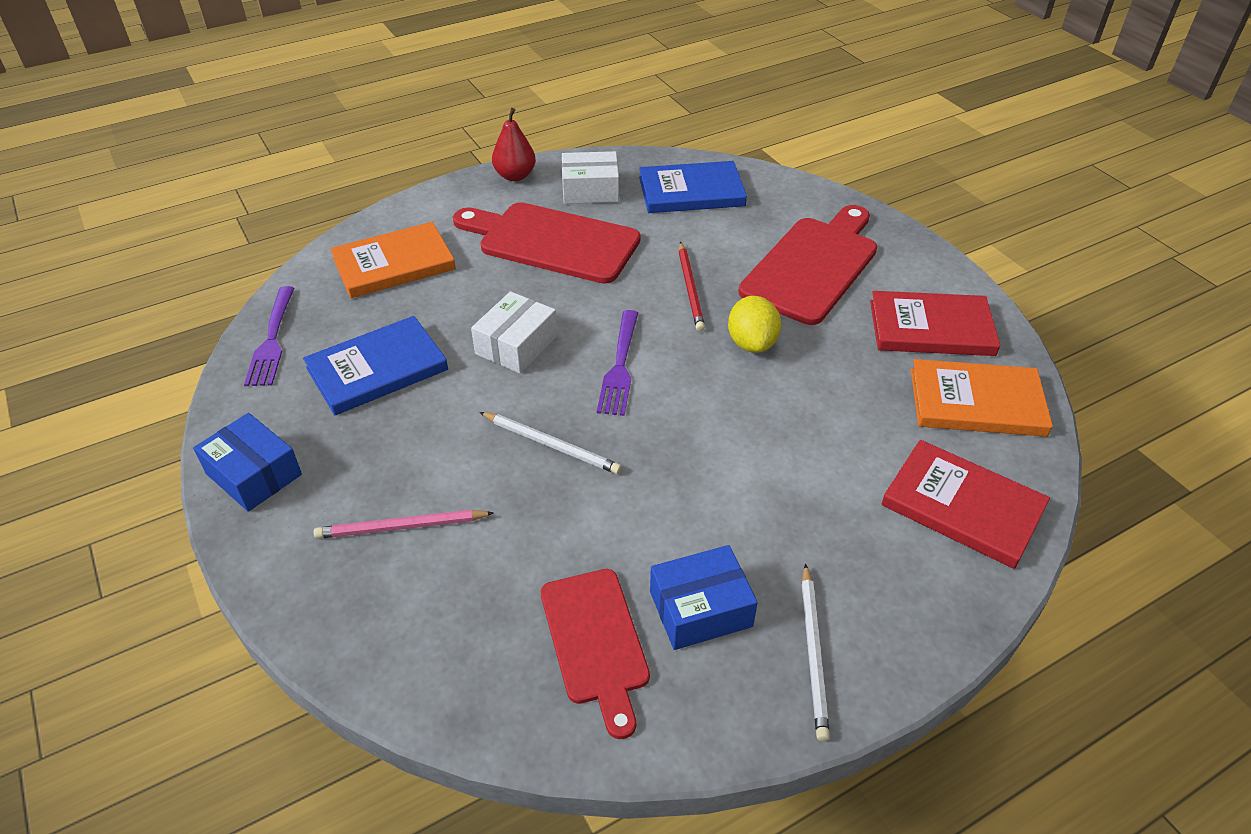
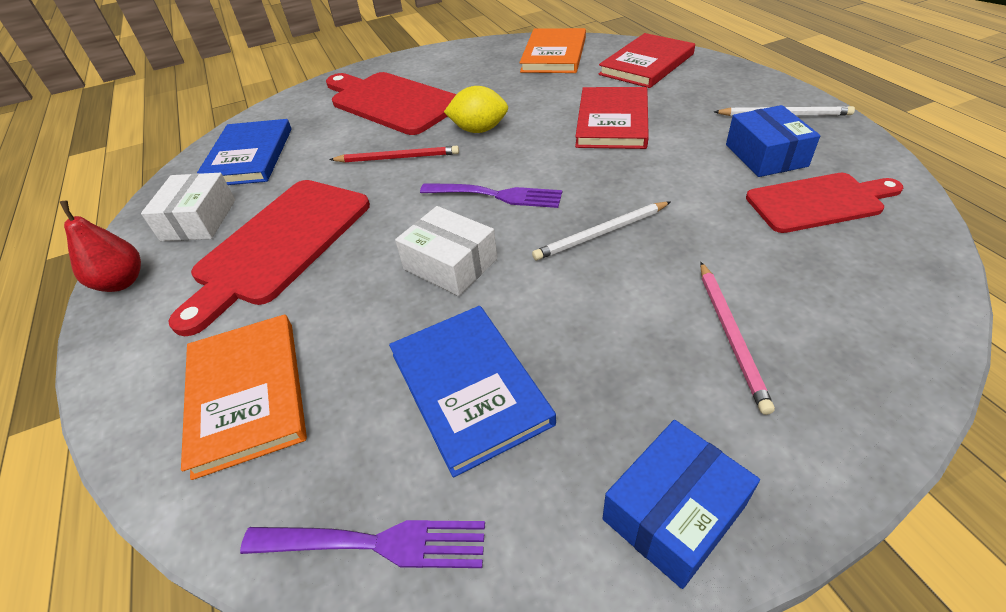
camera: 80 degrees left, 0 degrees up
white pencil [480,412,622,474] -> white pencil turned 150 degrees counterclockwise [532,202,670,260]
red book [870,291,1000,356] -> red book moved to [575,87,649,149]

